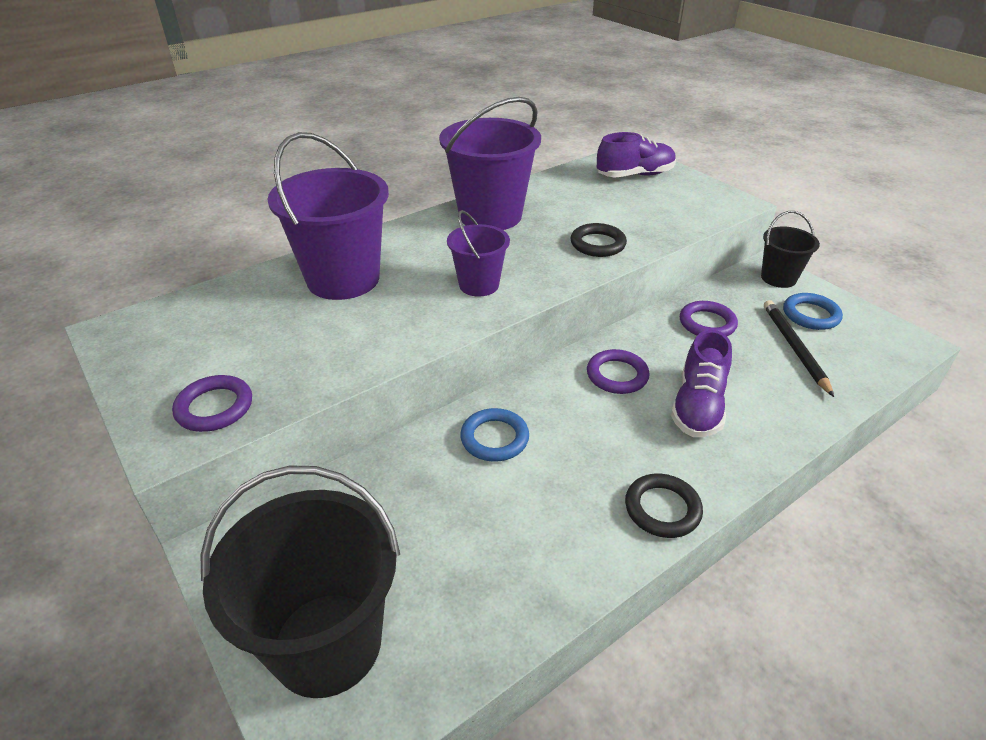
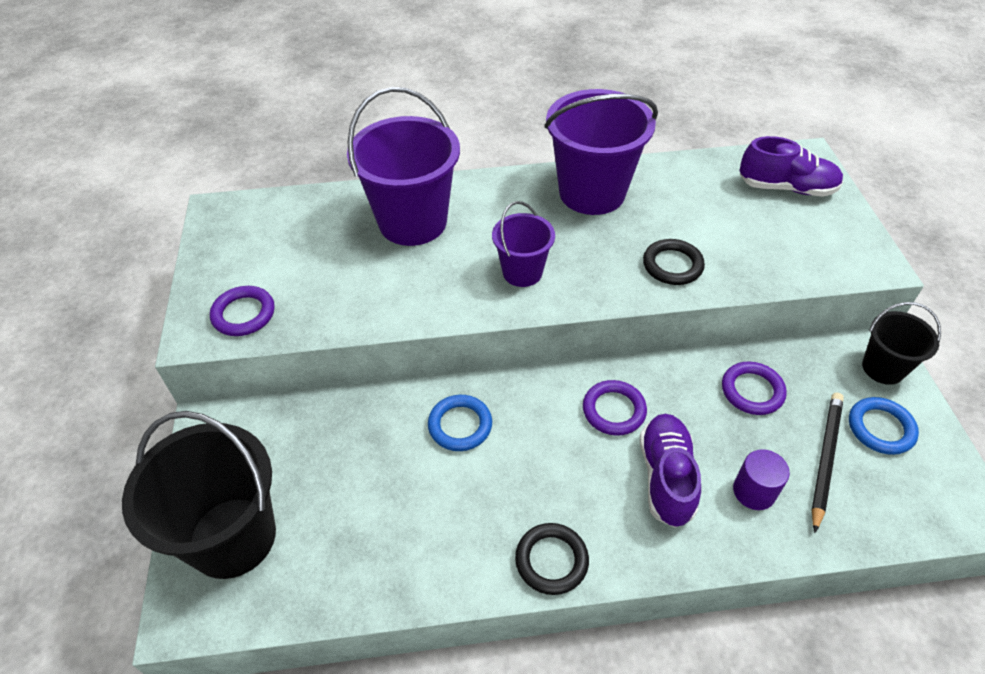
camera: 30 degrees right, 10 degrees up
purple shoe [671,330,732,437] -> purple shoe turned 135 degrees clockwise [640,414,701,528]
none -> purple cylinder [733,449,790,510]

